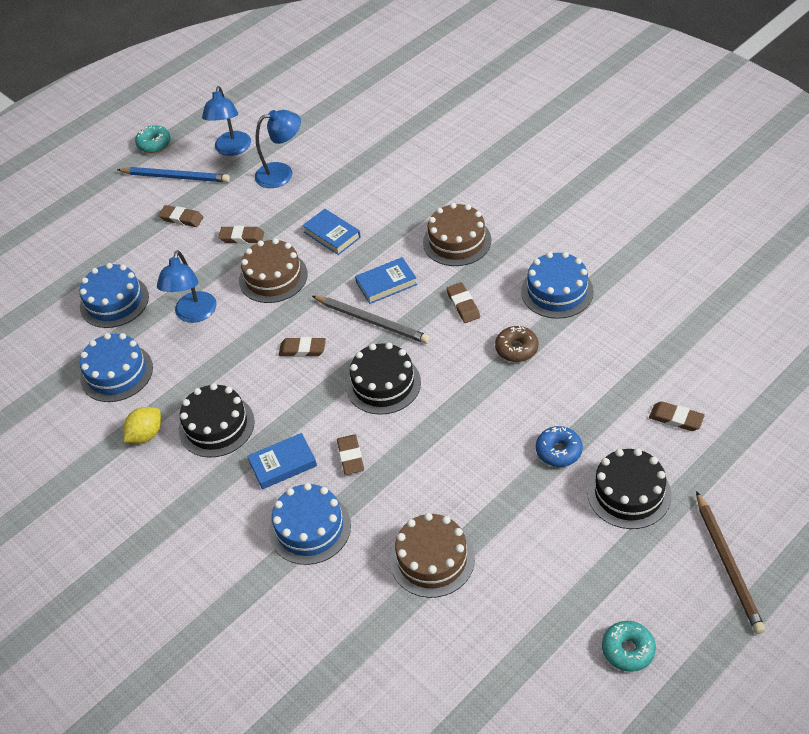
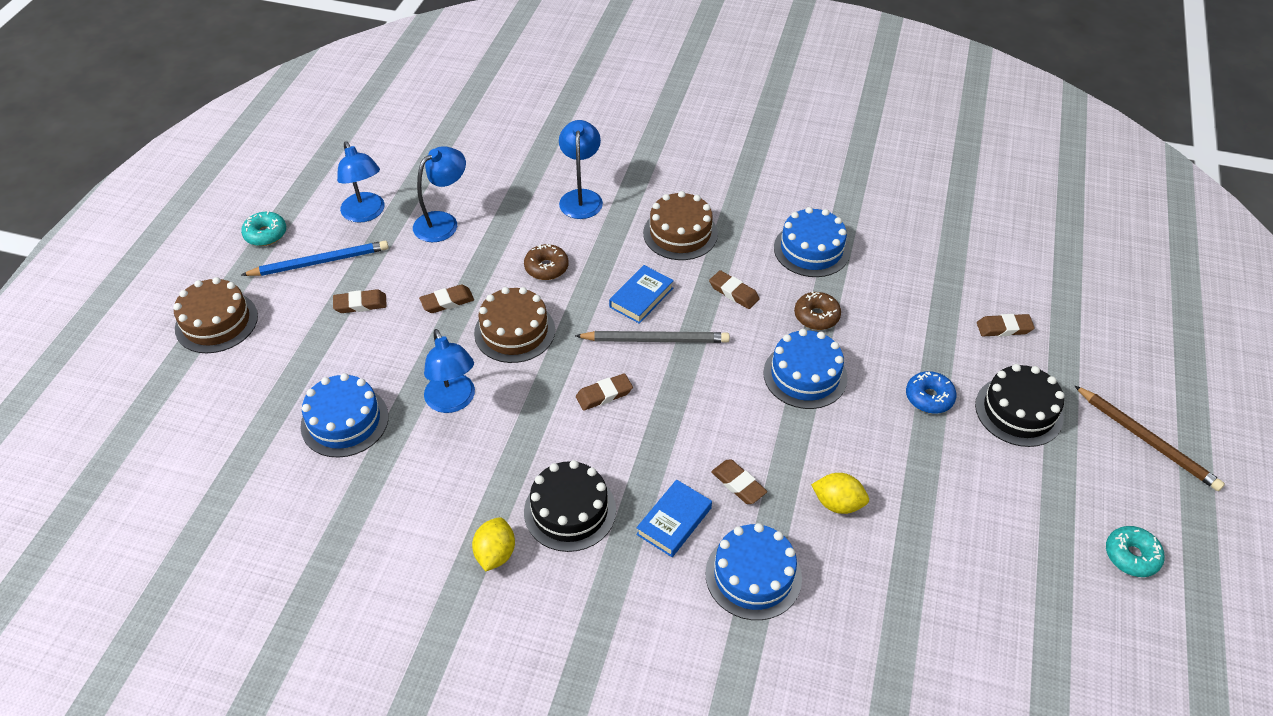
camera: 35 degrees left, 0 degrees up
blue cake [80,333,153,402] -> blue cake moved to [763,329,848,409]
blue book [302,209,361,255] -> brown donut [524,244,569,280]
black cake [346,343,421,415] -> none
brown cake [390,513,475,598] -> brown cake moved to [173,277,258,353]
none -> blue lamp [559,120,603,219]
none -> yellow lemon [811,473,869,514]

